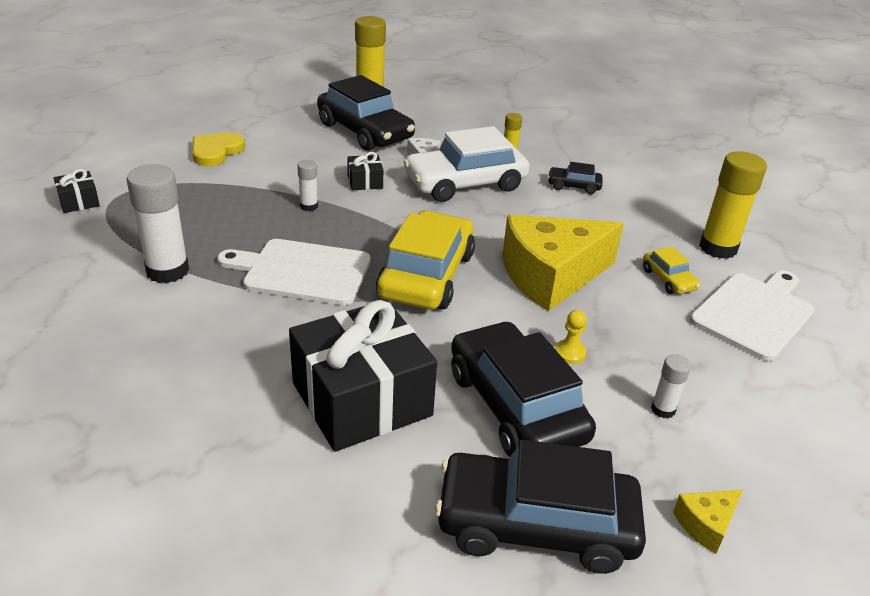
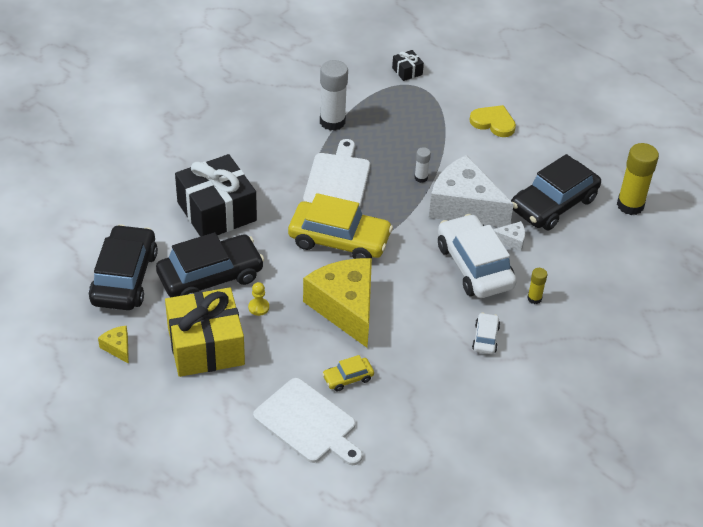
camera: 90 degrees right, 10 degrees up
black gift [347,152,383,190] -> white cheese [429,155,514,227]
black car [548,162,602,194] -> white car [472,313,500,354]
white glue stick [651,354,691,418] -> yellow gift [165,288,245,377]
yellow glue stick [699,151,767,259] -> none

